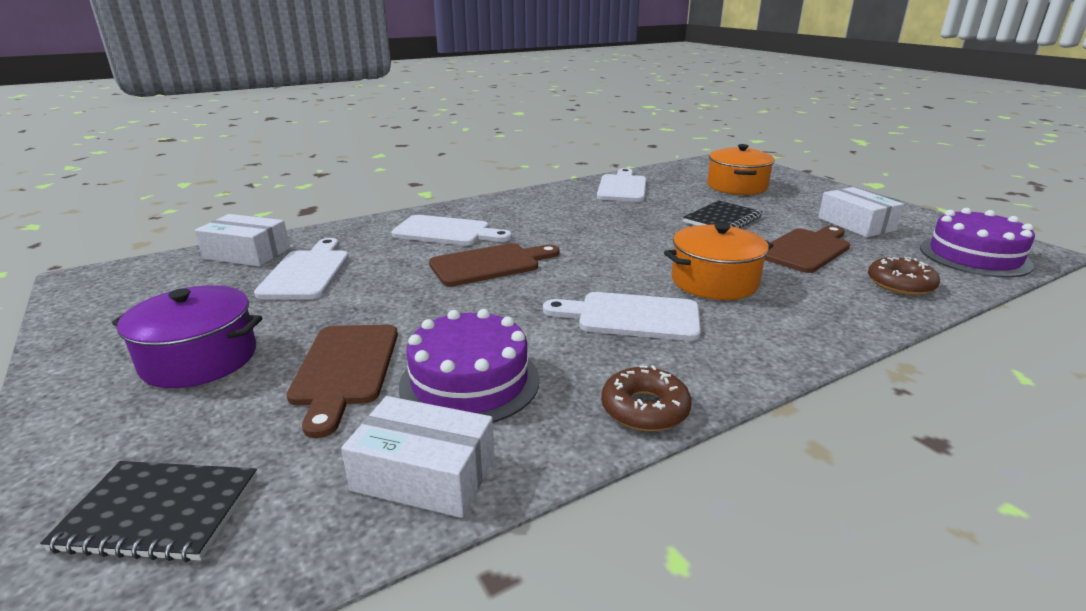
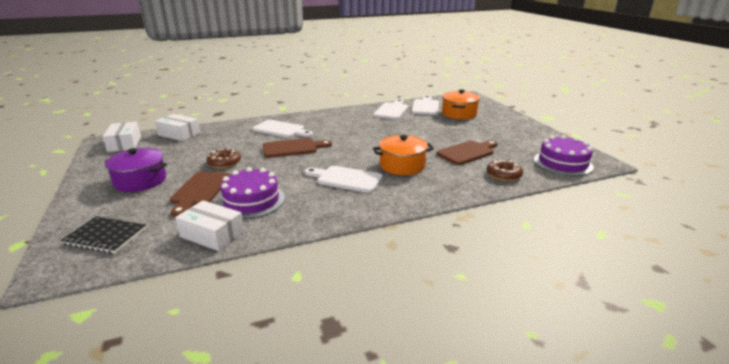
camera: 10 degrees right, 0 degrees up
white cutting board [254,238,349,299] -> white cutting board moved to [411,96,439,115]
brown donut [601,365,692,431] -> brown donut moved to [207,148,241,168]
black notebook [683,200,763,228] -> none
white box [818,187,904,237] -> white box moved to [103,122,141,152]

